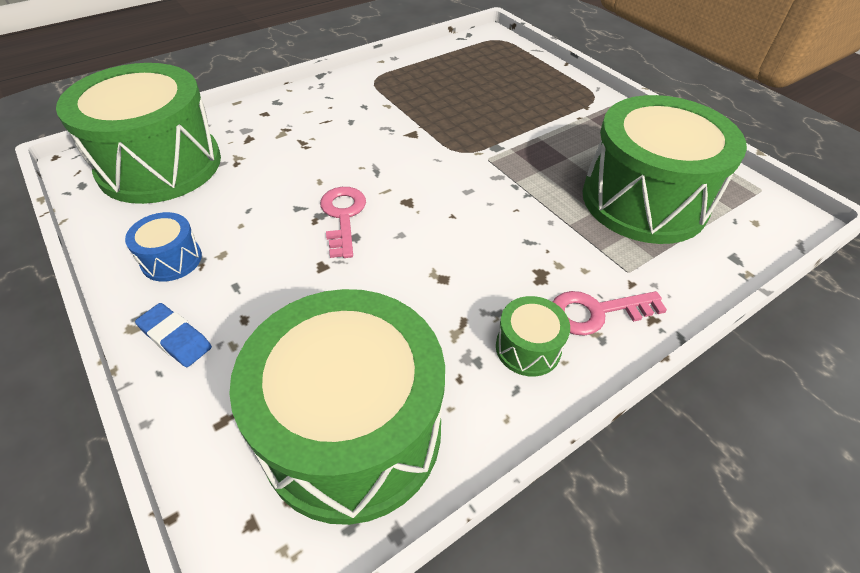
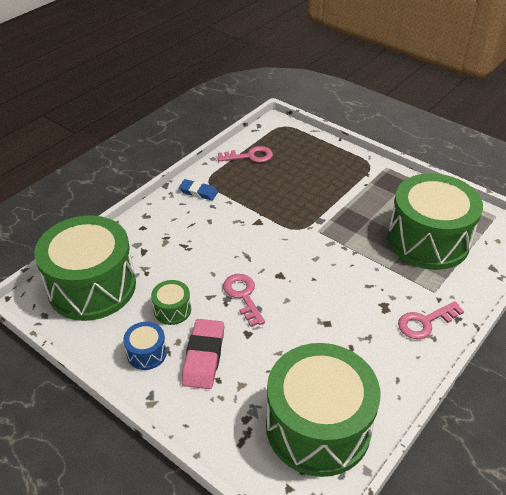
camera: 15 degrees left, 5 degrees down
blue eraser [135,303,212,367] -> blue eraser moved to [179,179,218,200]
green drum [496,296,570,377] -> green drum moved to [151,280,191,325]
none -> pink eraser [182,319,224,389]
none -> pink key [217,146,273,163]

